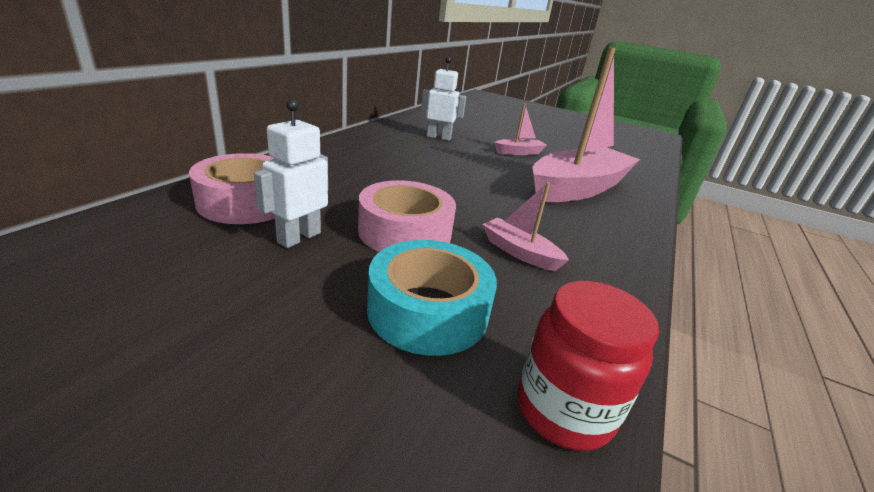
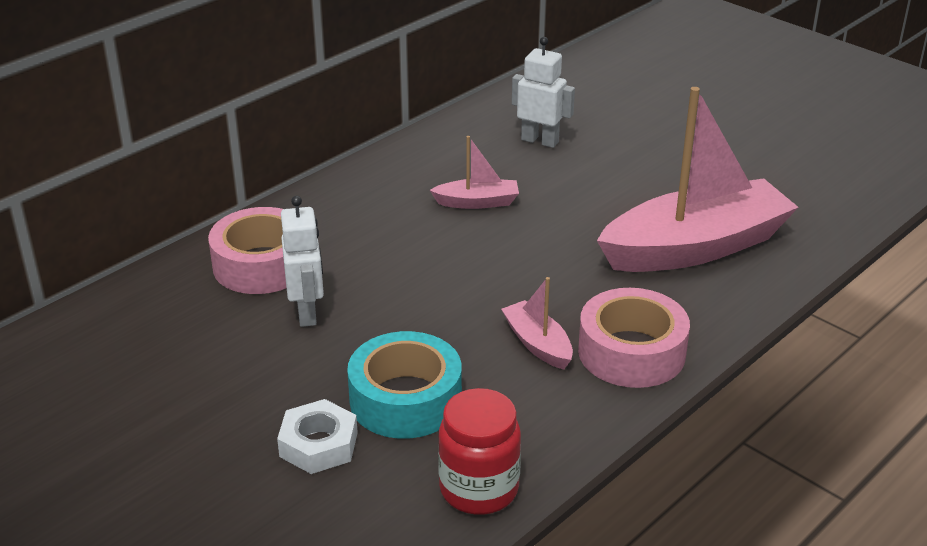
camera: 20 degrees right, 5 degrees up
white robot [254,99,328,248] -> white robot turned 120 degrees clockwise [281,196,324,327]
pink tape [358,180,456,252] -> pink tape moved to [578,288,690,388]
pink boat [494,103,547,155] -> pink boat moved to [430,136,519,209]
none -> white nut [277,399,358,474]

